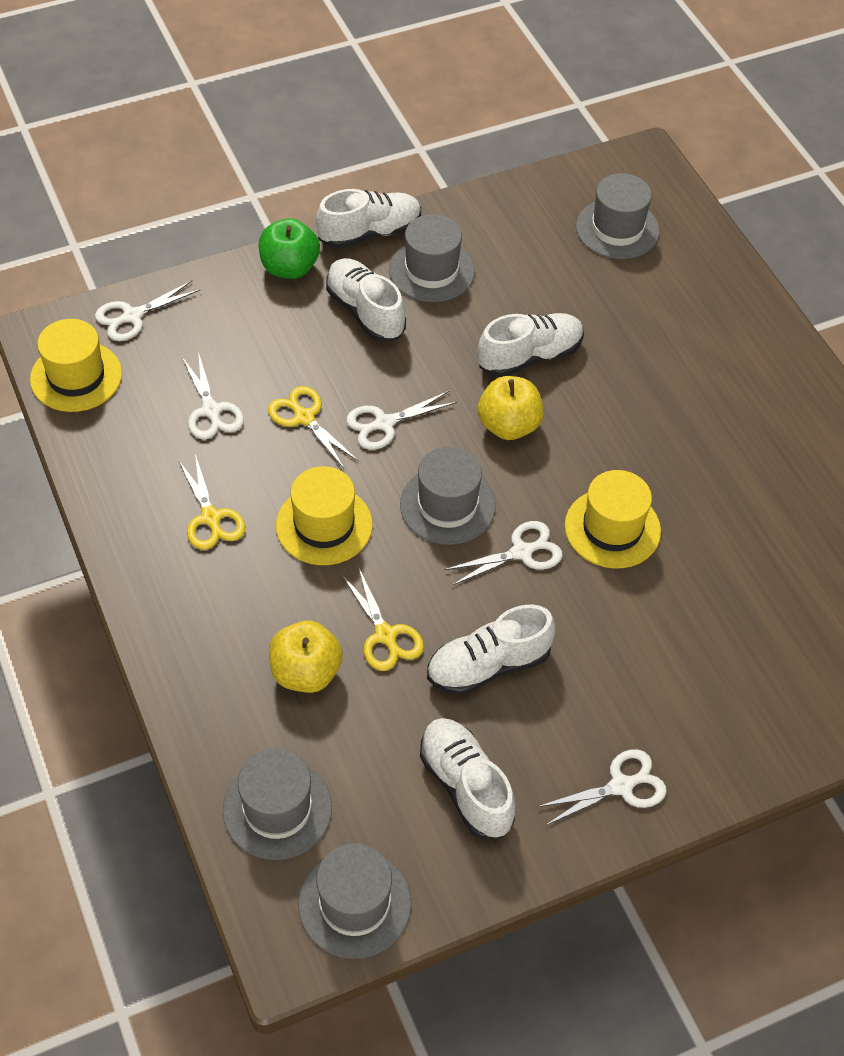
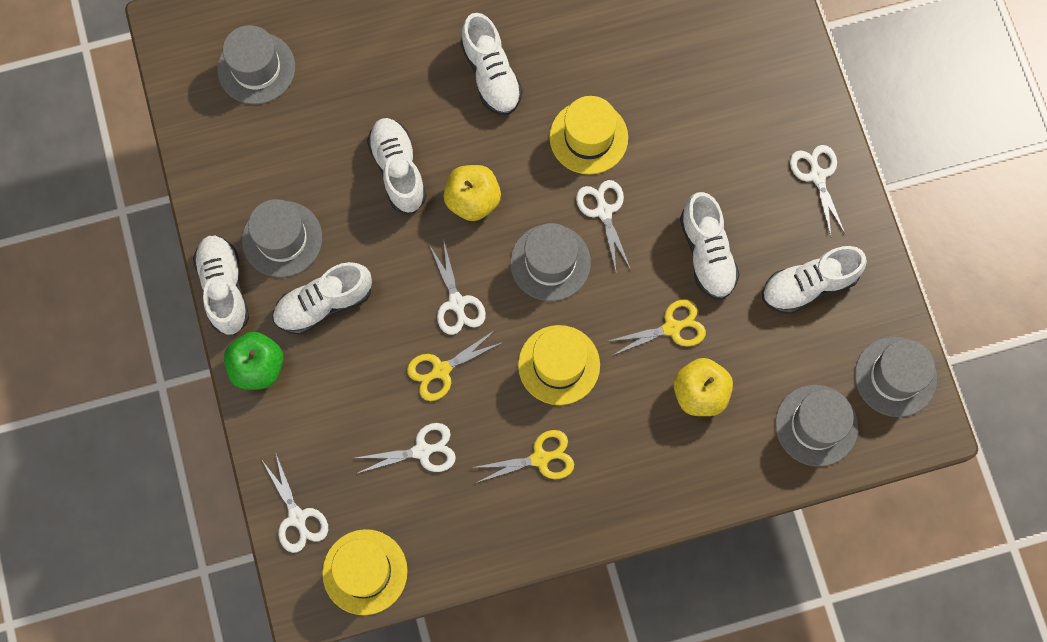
camera: 80 degrees left, 20 degrees up
none -> white shoe [461,13,523,115]

